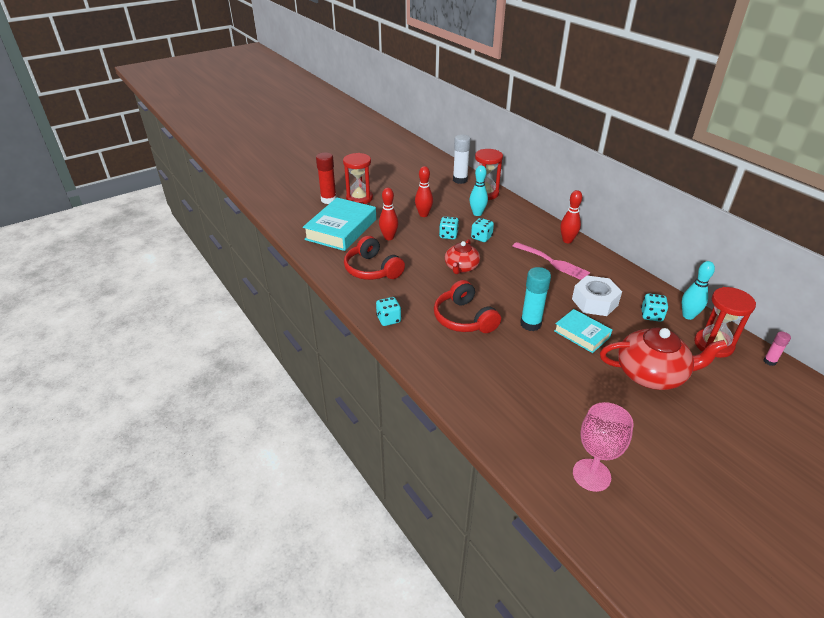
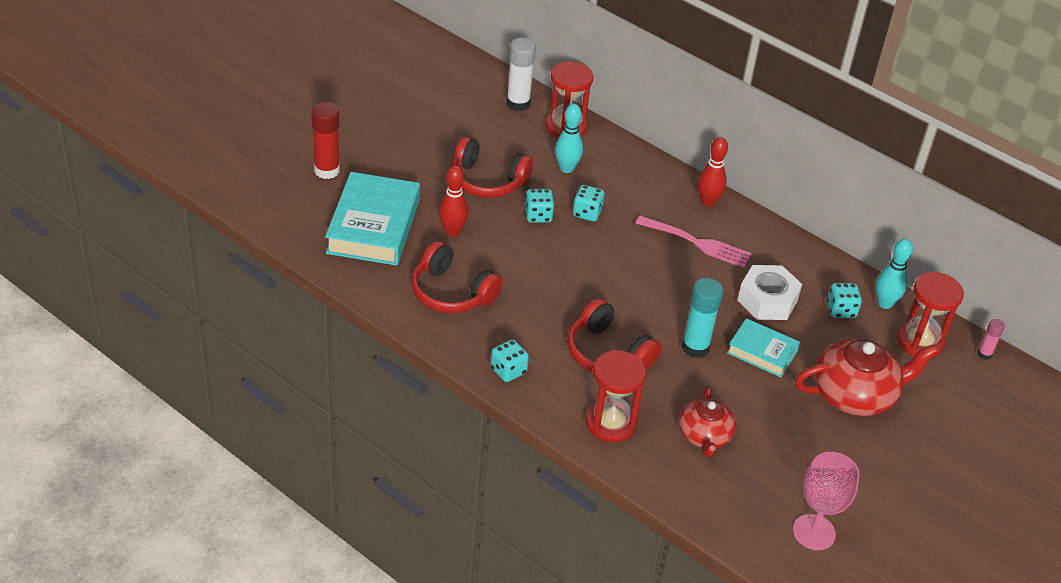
camera: 20 degrees left, 5 degrees up
red hourglass [343,153,373,204] -> red hourglass moved to [586,350,646,442]
red bowling pin [415,166,433,217] -> red headphones [451,137,533,198]
red teapot [445,239,480,274] -> red teapot moved to [679,386,736,457]

